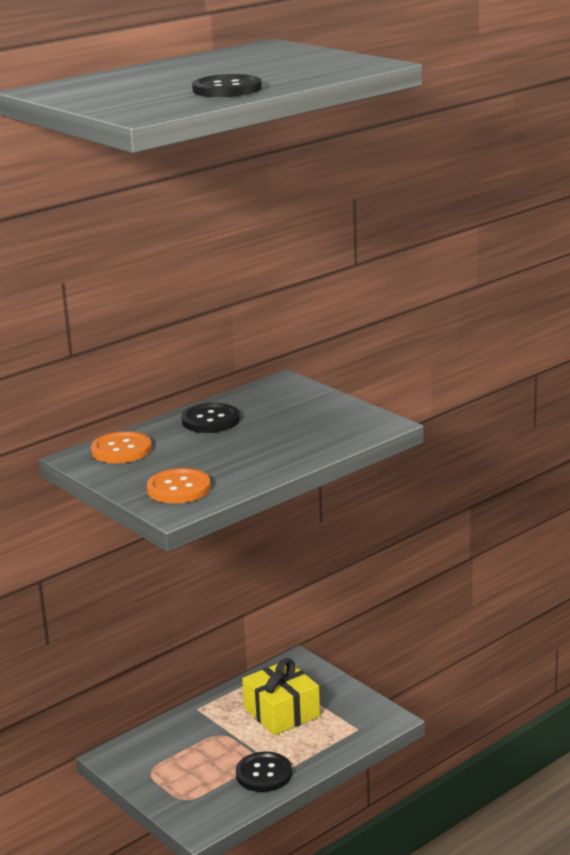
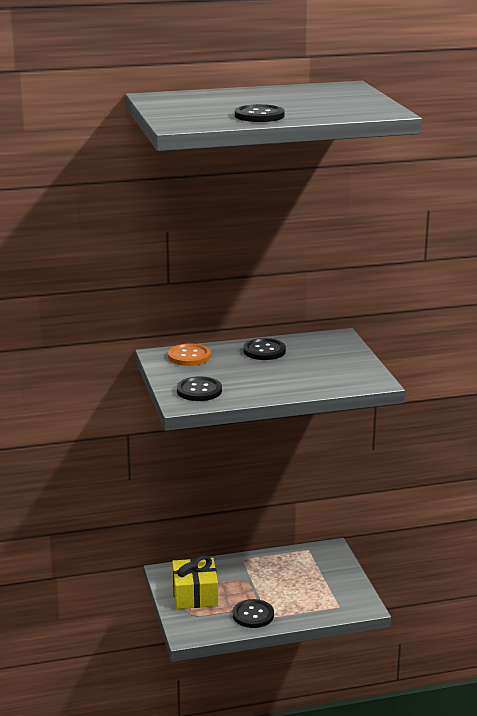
camera: 25 degrees right, 0 degrees up
orange button [147,468,211,503] -> black button [177,376,222,401]
yellow gift [242,658,320,735] -> yellow gift moved to [172,556,218,609]

